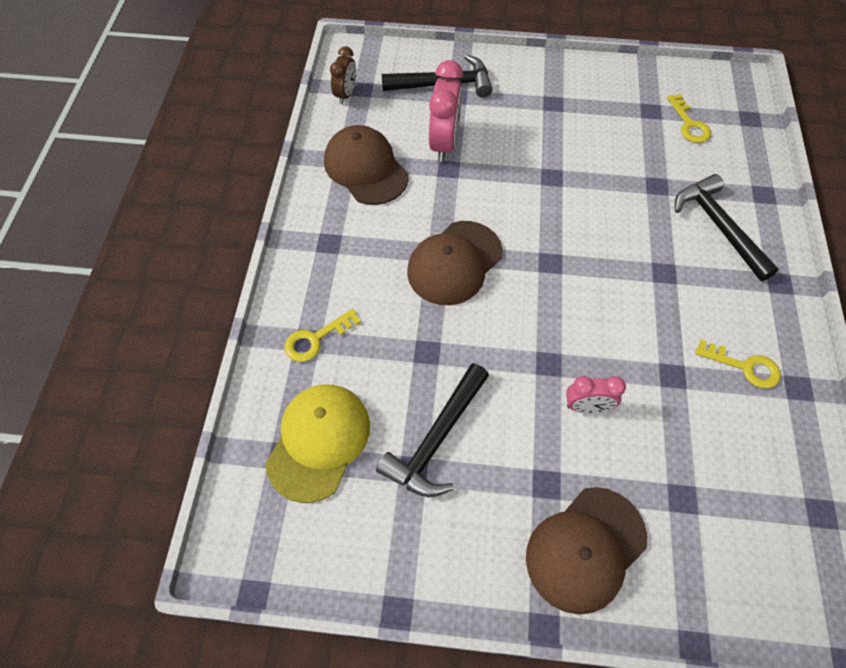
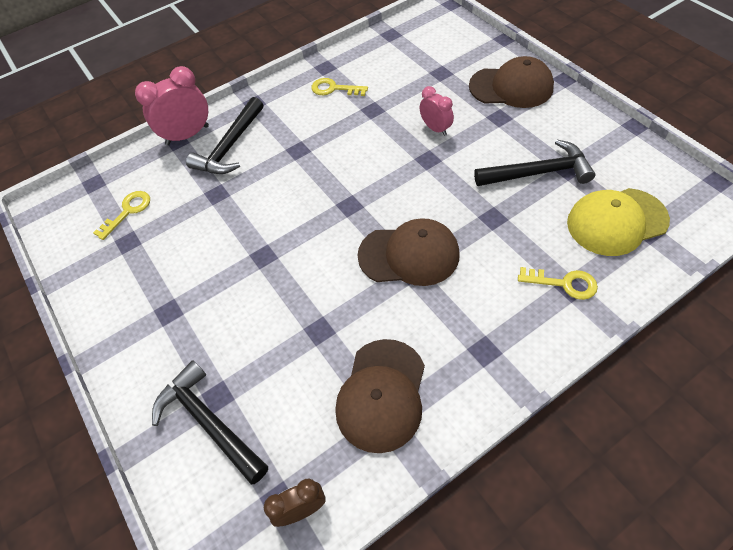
camera: 125 degrees left, 5 degrees down
pink clock [429,60,463,162] -> pink clock moved to [135,66,209,145]
yellow key [695,339,781,388] -> yellow key turned 60 degrees counterclockwise [311,78,368,96]

